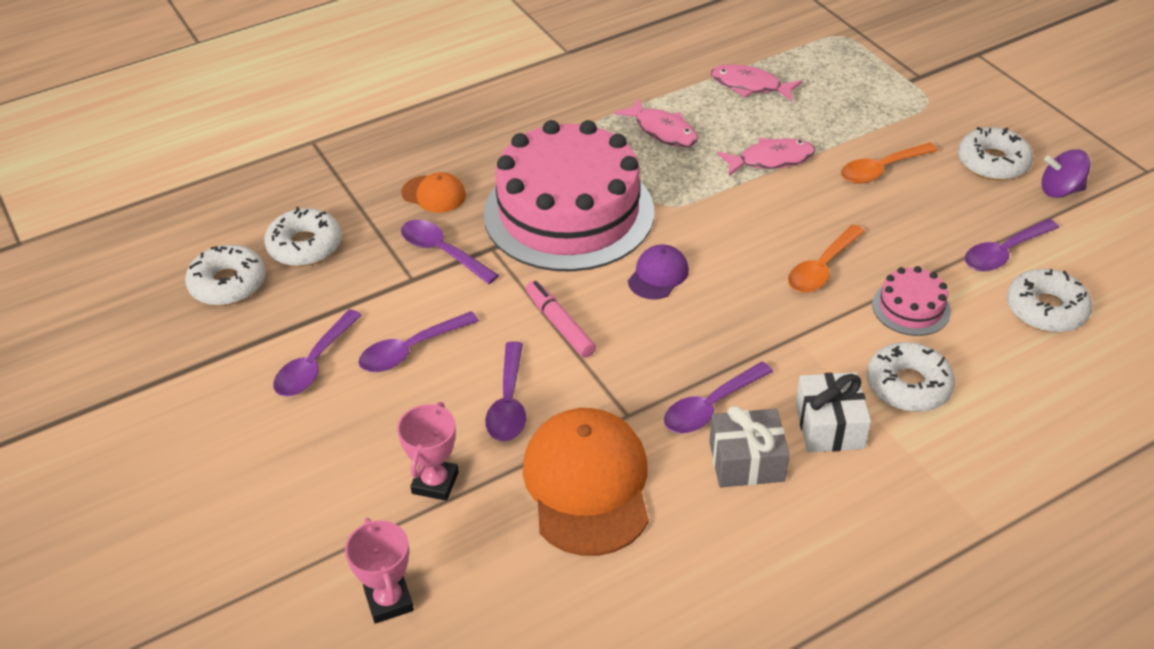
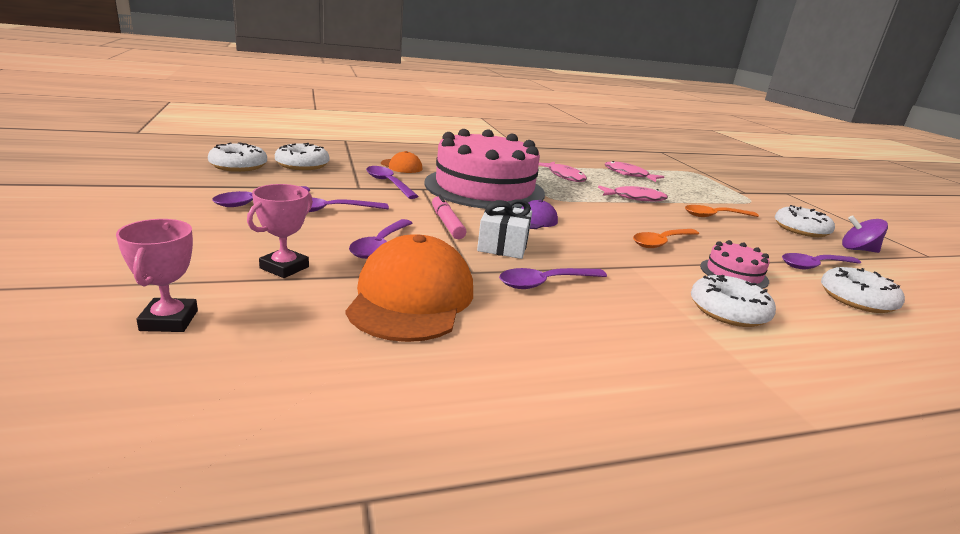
camera: 10 degrees right, 20 degrees down
grey gift [709,406,790,487] -> none
white gift [796,372,871,452] -> white gift moved to [477,199,532,259]

